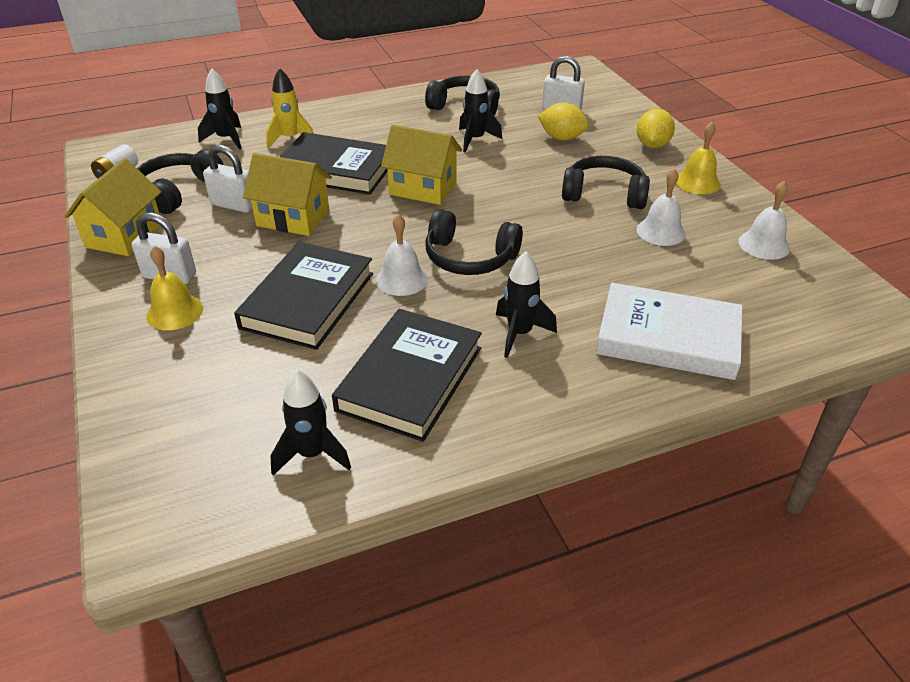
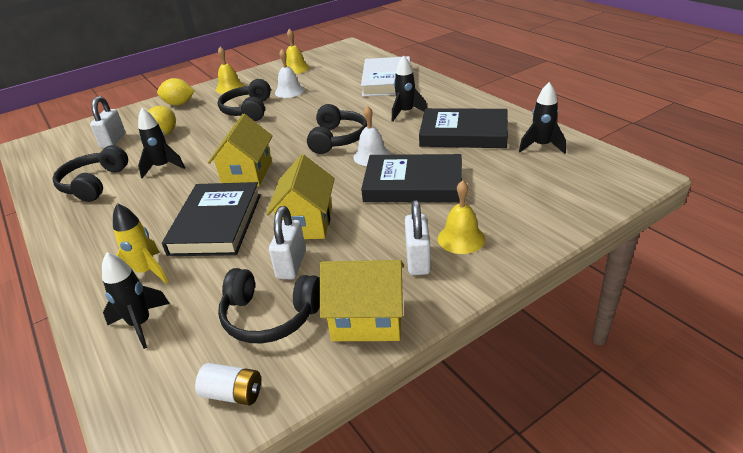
camera: 100 degrees left, 5 degrees down
white bell [739,181,790,260] -> yellow bell [286,29,310,74]

